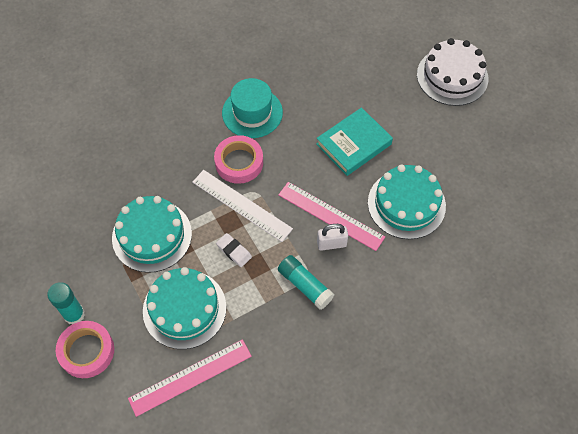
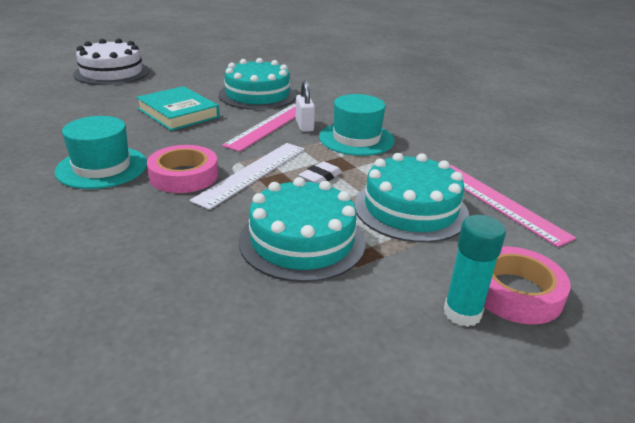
camera: 95 degrees left, 30 degrees down
turquoise glue stick [278,255,334,309] -> turquoise hat [319,94,395,156]

